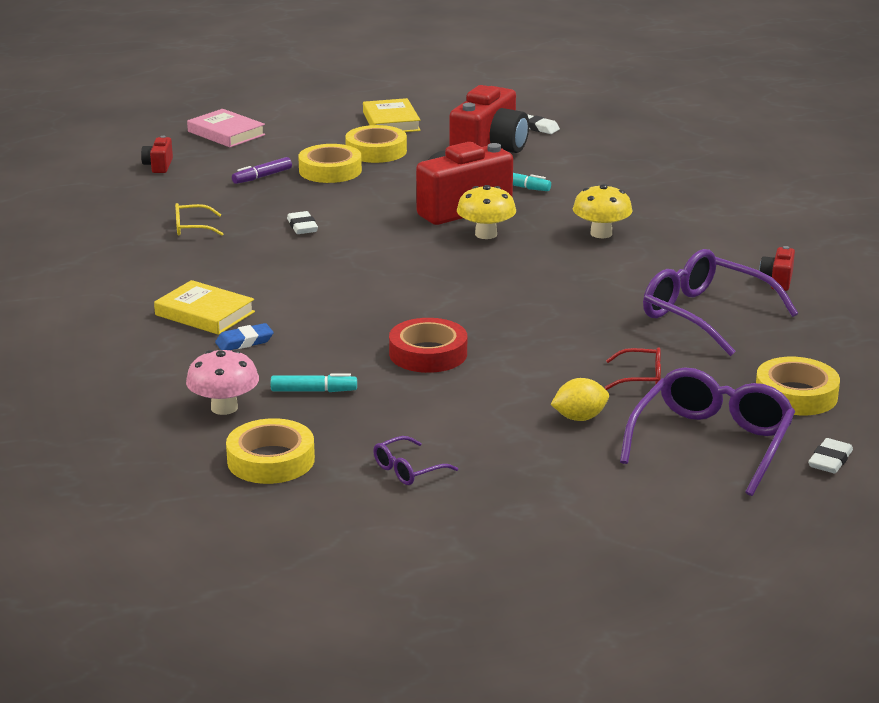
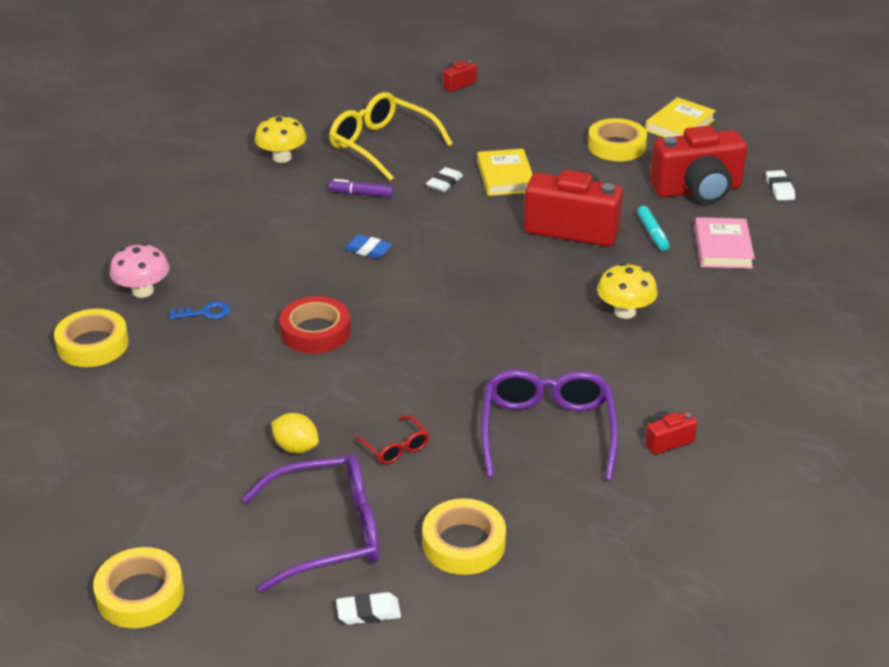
camera: 50 degrees right, 10 degrees up
yellow book [154,280,255,335] -> yellow book moved to [477,149,533,196]
yellow glasses [175,203,224,236] -> yellow glasses [329,92,453,181], size x2.14
pink book [187,109,265,147] -> pink book moved to [695,217,755,269]
blue eraser [215,323,274,350] -> blue eraser moved to [344,235,393,259]
purple marker [232,157,292,184] -> purple marker moved to [329,179,394,197]
turquoise marker [271,373,357,392] -> blue key [169,301,230,319]
yellow tape [298,144,362,183] -> yellow tape moved to [93,547,184,628]
purple glasses [373,436,458,485] -> none
yellow mushroom [457,185,516,239] -> yellow mushroom moved to [255,115,306,163]

